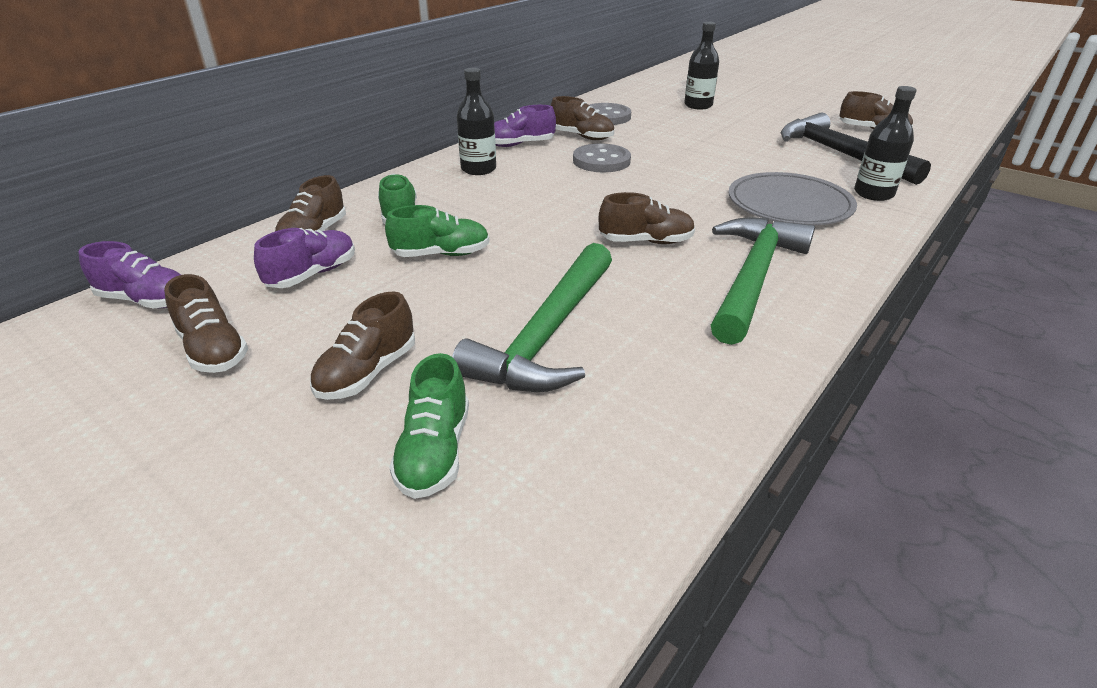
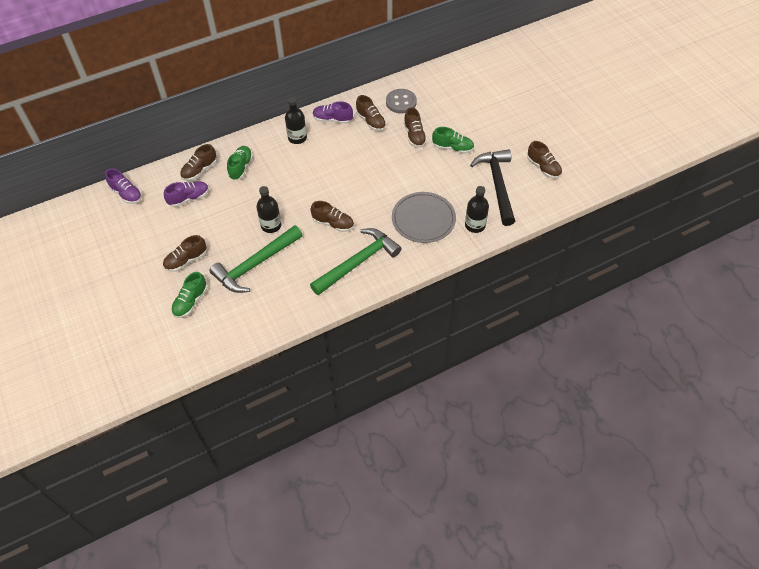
camera: 25 degrees right, 20 degrees up
brown shoe [164,274,248,373] -> brown shoe moved to [404,107,427,148]
green shoe [385,205,490,257] -> green shoe moved to [432,127,474,154]
grey button [573,143,631,172] -> none
black bottle [684,22,719,109] -> black bottle moved to [256,186,281,233]

